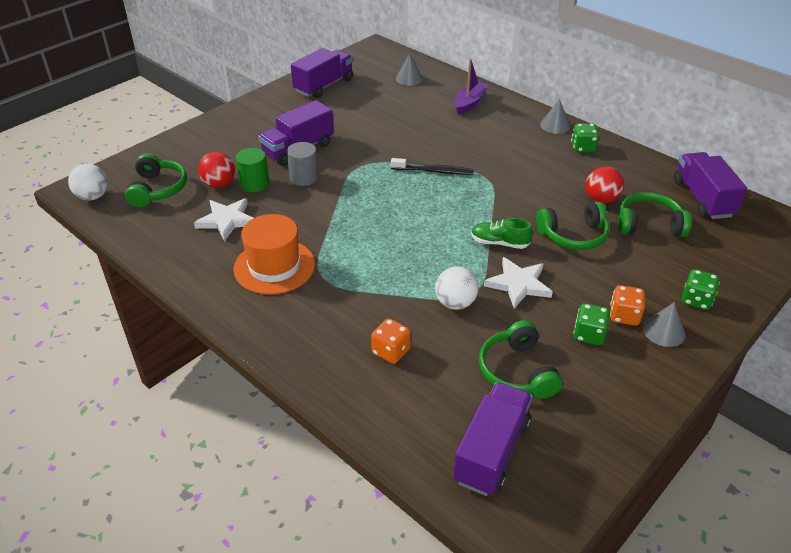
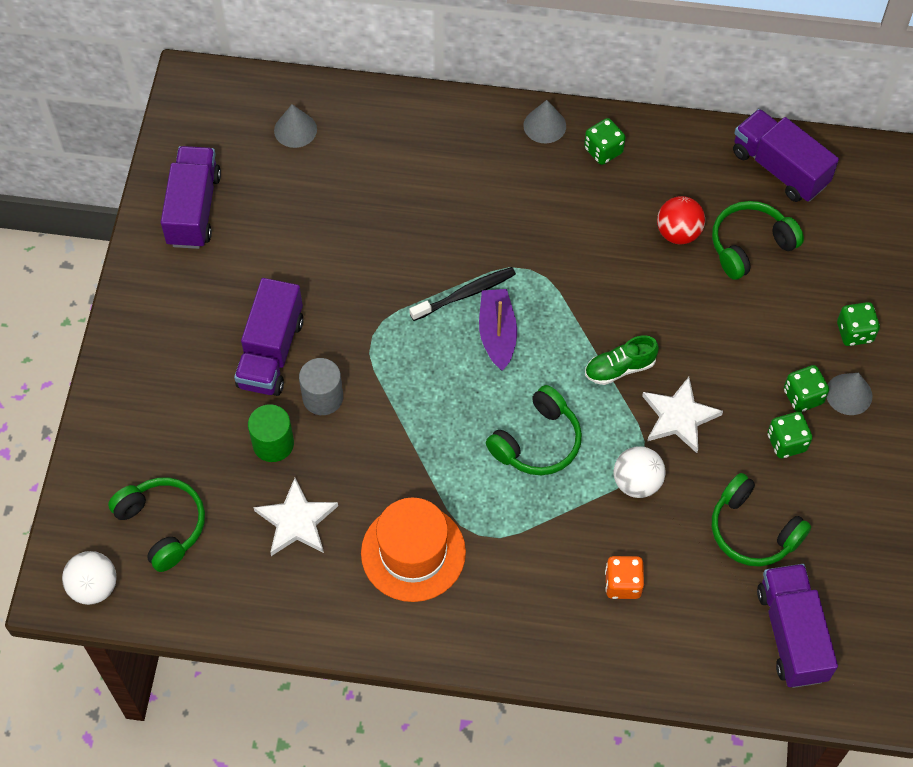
camera: 35 degrees left, 20 degrees up
red ball [198,152,235,188] -> none
purple boat [454,58,489,115] -> purple boat moved to [479,289,517,371]
green headphones [536,202,609,250] -> green headphones moved to [486,385,582,475]
orange dice [610,285,645,326] -> green dice [784,365,829,412]

